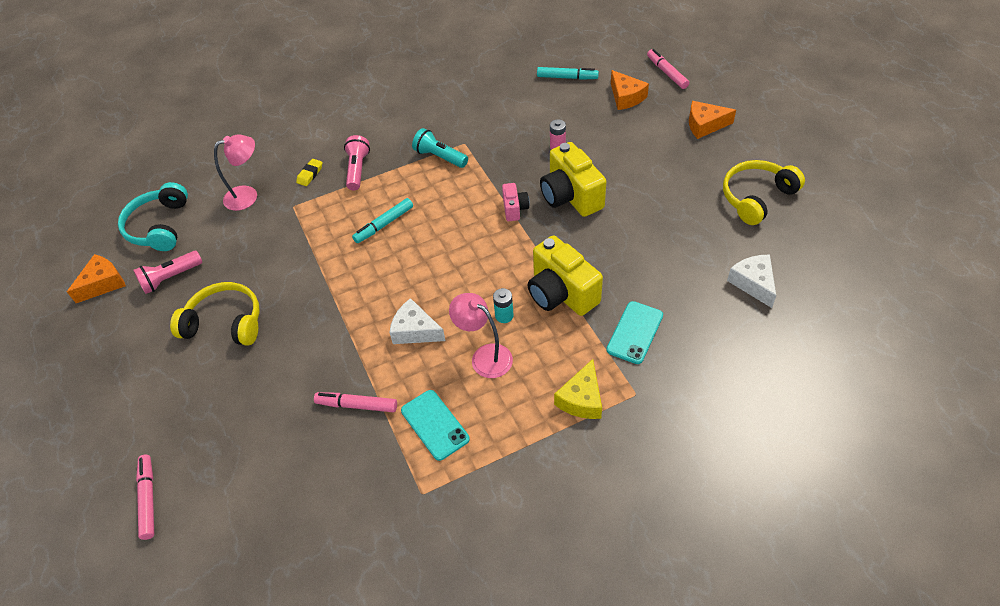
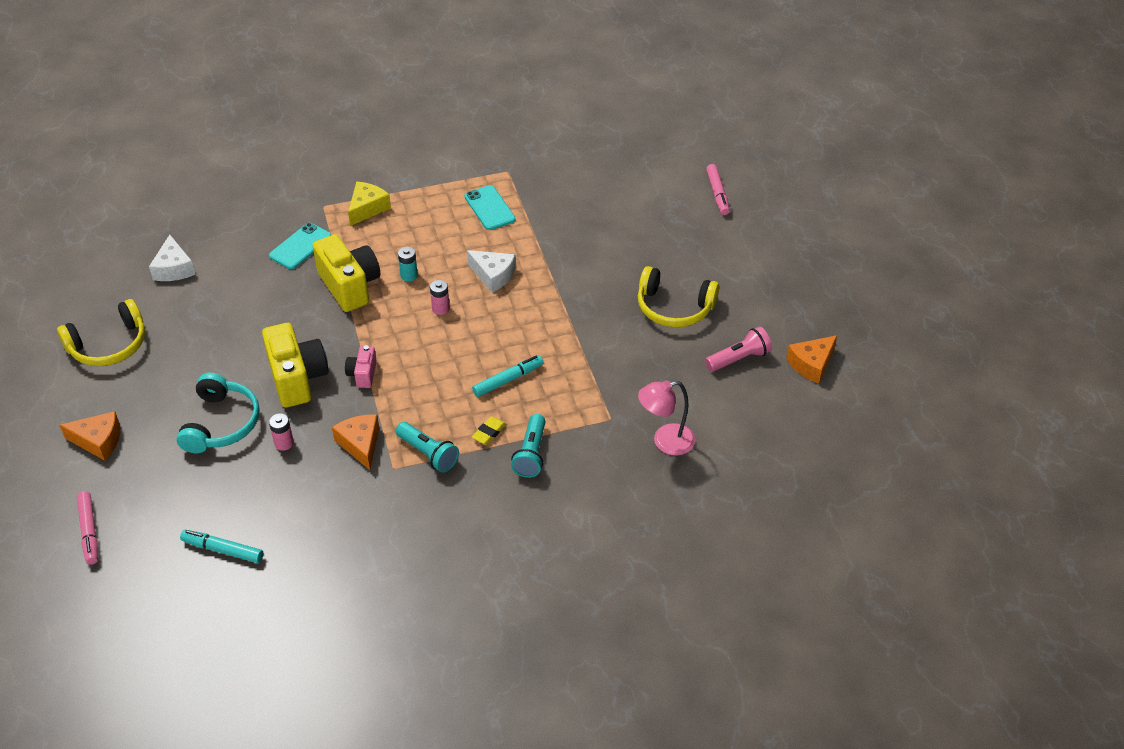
camera: 175 degrees left, 5 degrees down
turquoise headphones [118,182,188,251] -> turquoise headphones moved to [176,373,260,453]
yellow eraser [296,159,322,186] -> yellow eraser moved to [472,416,506,445]
pink marker [314,392,397,412] -> none
pink flashlight [344,135,370,190] -> turquoise flashlight [511,414,546,478]
pink lamp [449,293,513,378] -> none
orange cheese [611,70,649,110] -> orange cheese moved to [332,414,379,470]
none -> pink battery [430,280,450,315]

